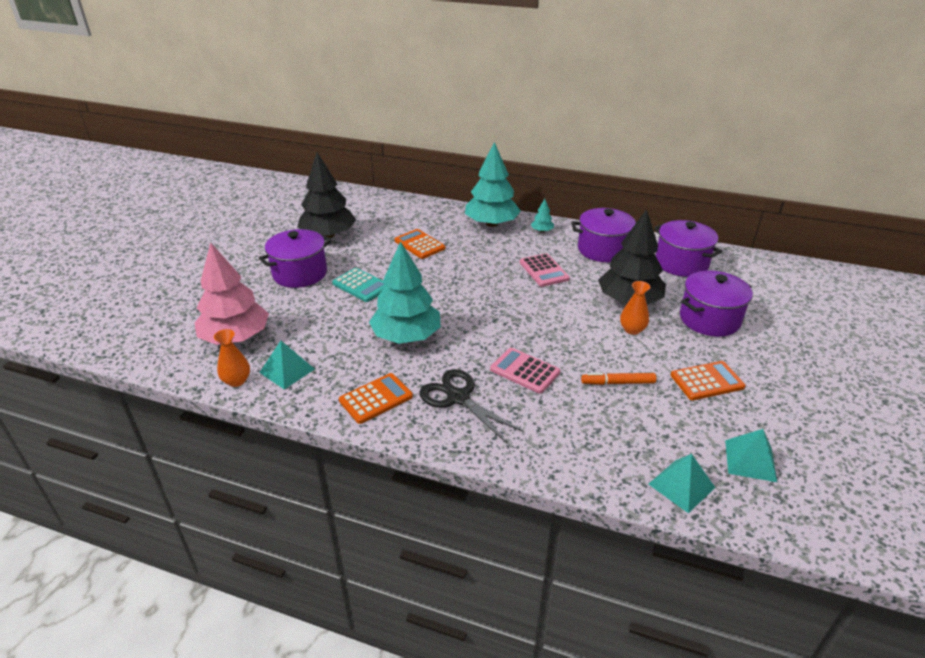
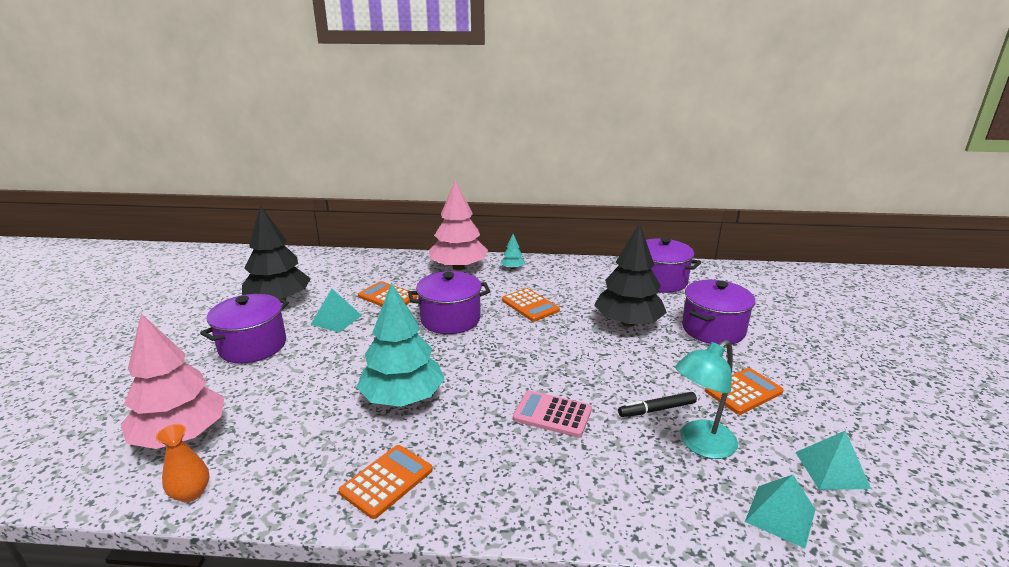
camera: 15 degrees left, 10 degrees down
turquoise pyramid [259,341,315,389] -> turquoise pyramid moved to [310,289,362,333]
turquoise calculator [332,268,386,302] -> none
black scissors [420,369,523,443] -> none
turquoise tree [465,142,521,227] -> pink tree [429,180,488,270]
pink calculator [520,253,570,287] -> orange calculator [502,288,560,322]
purple pot [571,208,637,262] -> purple pot moved to [408,271,490,334]
orange marker [581,373,656,385] -> black marker [618,392,697,417]
orange vase [620,281,650,335] -> none
none -> turquoise lamp [675,340,738,459]

